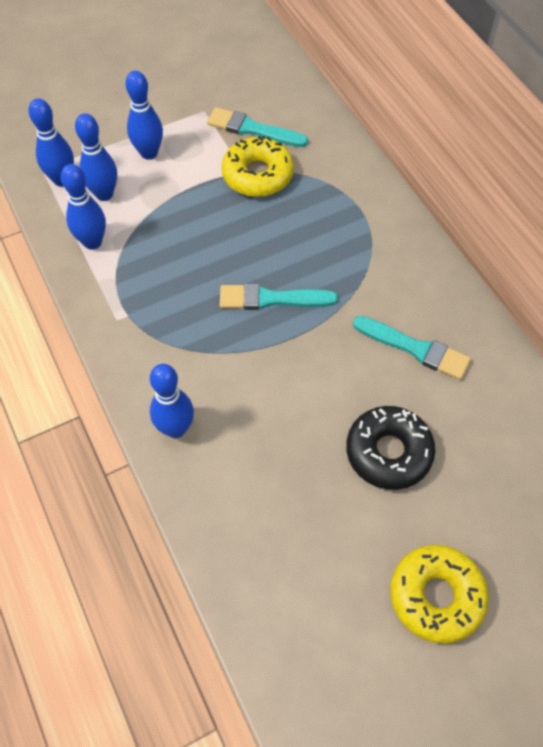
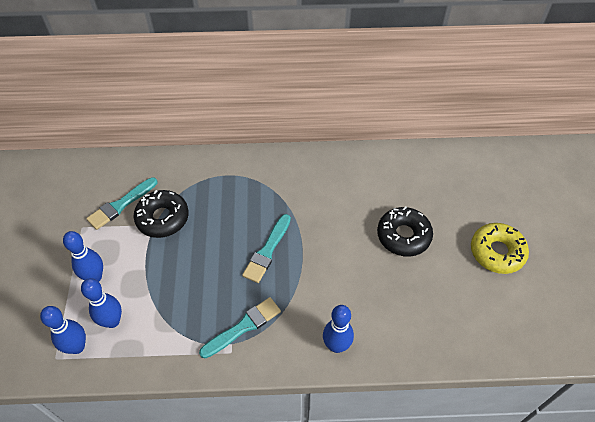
camera: 65 degrees left, 5 degrees down
blue bowling pin [61,164,106,250] -> none
yellow donut [222,136,294,197] -> black donut [134,190,189,238]
turquoise brush [353,316,471,380] -> turquoise brush moved to [199,297,281,358]

